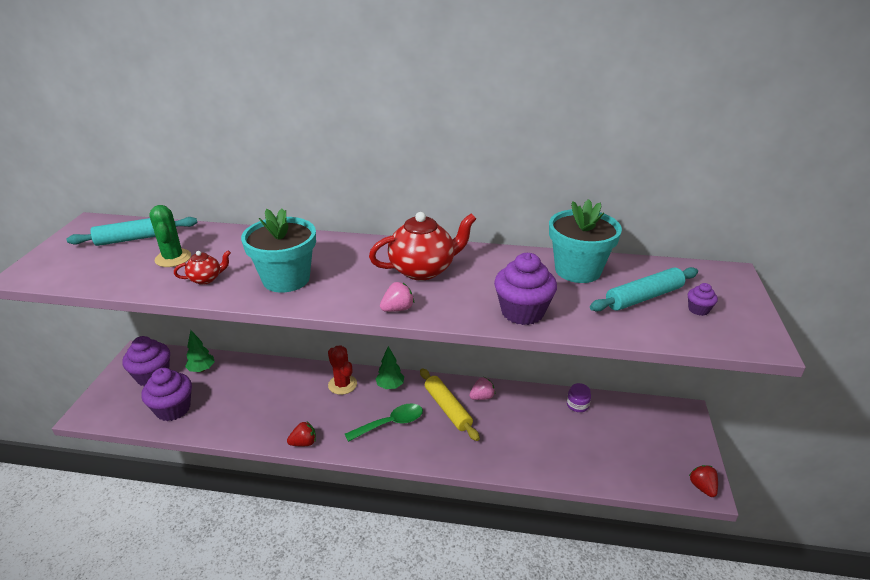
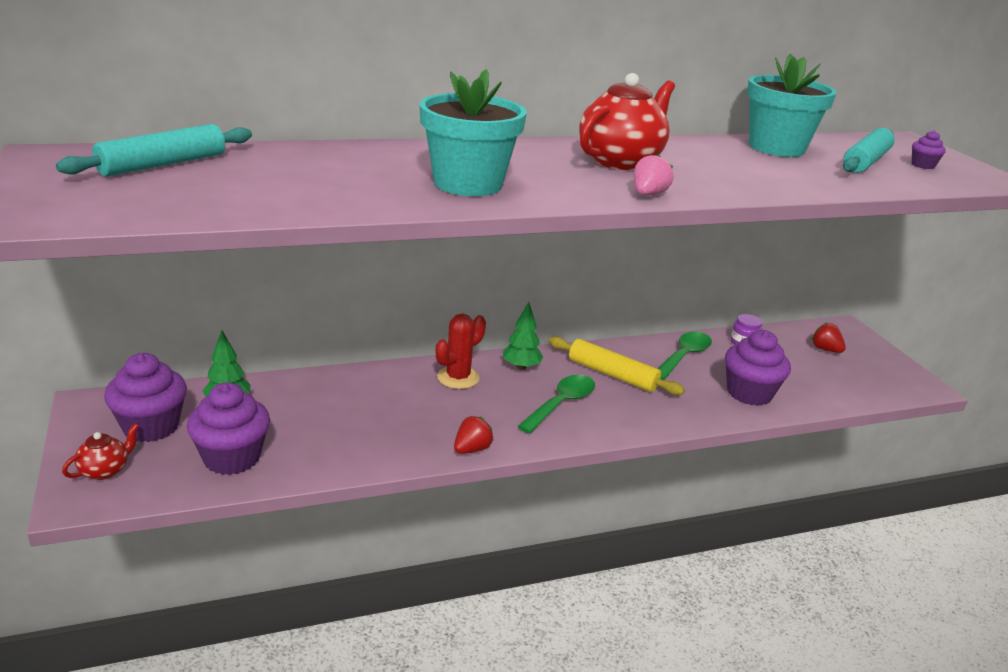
camera: 30 degrees left, 5 degrees down
green cactus [149,205,191,267] -> none
red teapot [174,251,231,285] -> red teapot moved to [62,423,139,480]
red cactus [328,345,357,395] -> red cactus turned 75 degrees counterclockwise [436,314,486,389]
pink strawberry [469,377,495,400] -> none
purple cupcake [494,253,557,325] -> purple cupcake moved to [725,330,791,406]
red strawberry [689,465,718,497] -> red strawberry moved to [812,322,846,353]
none -> green spoon [658,332,712,380]

